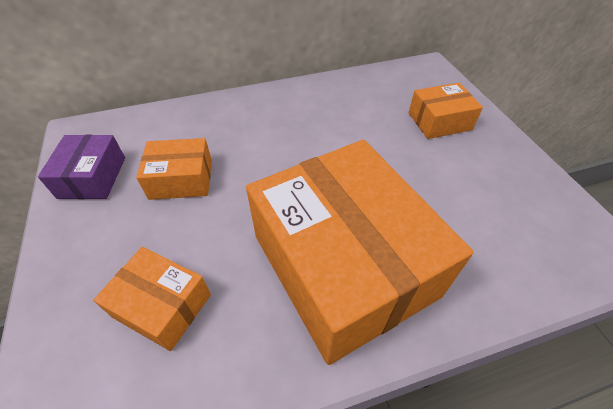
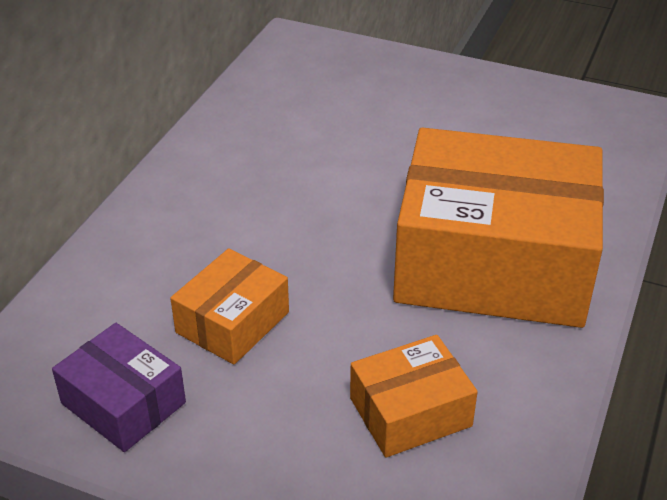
camera: 50 degrees left, 10 degrees down
orange box [408,83,483,139] -> none

